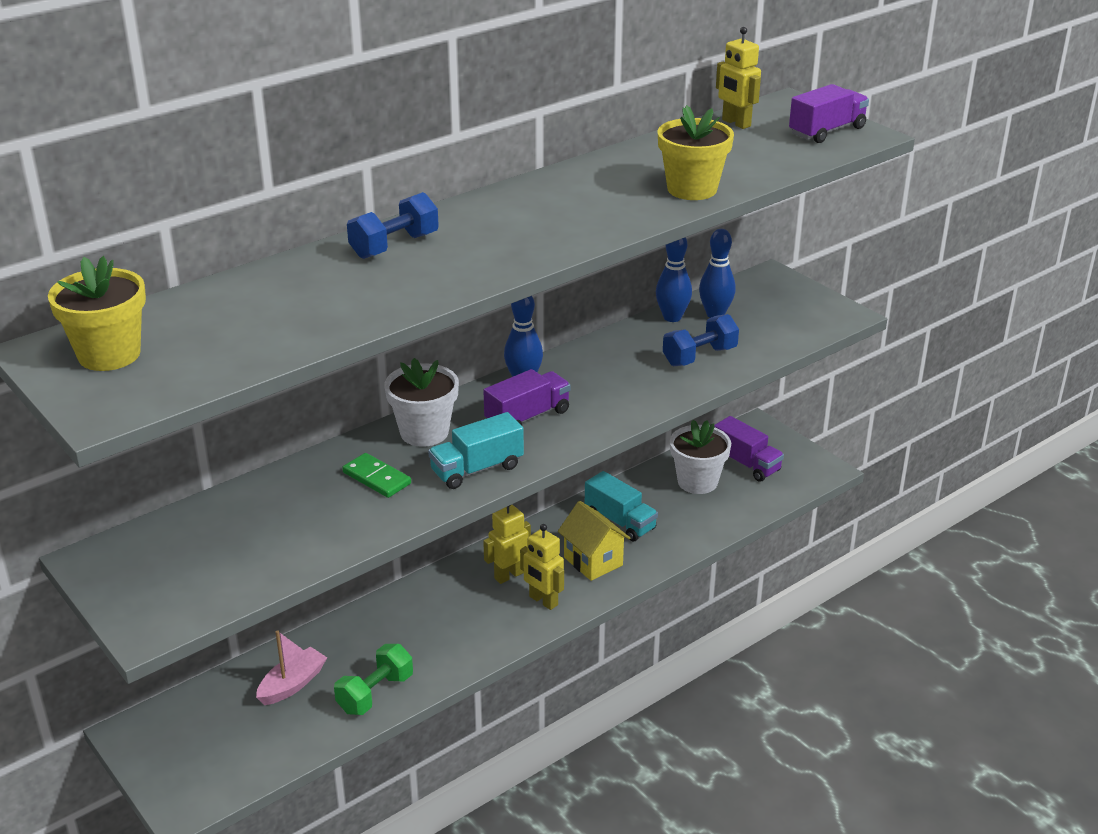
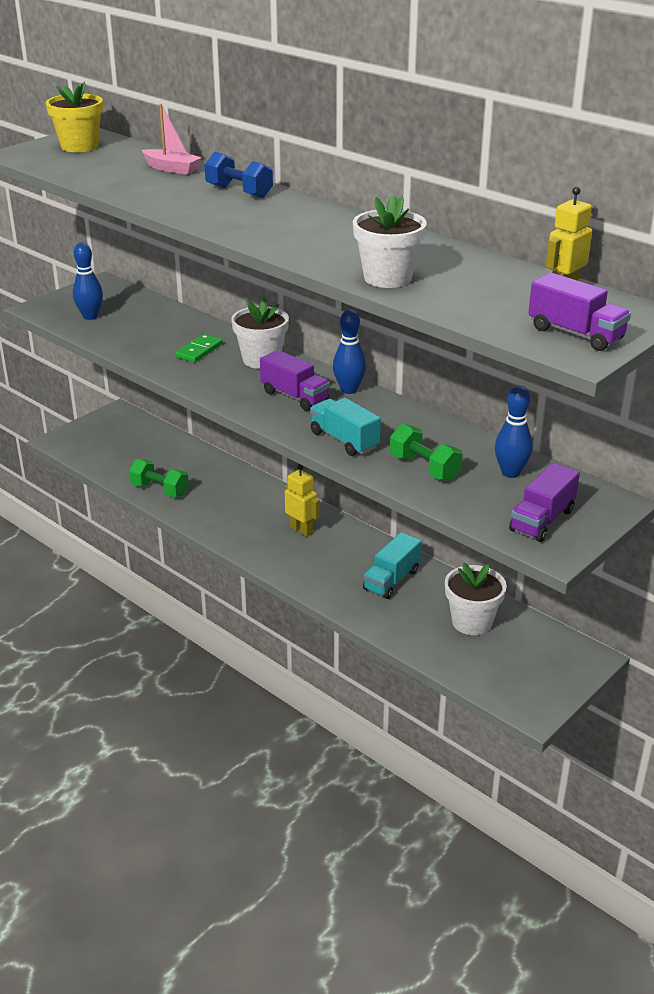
camera: 80 degrees right, 0 degrees up
pink boat [256,630,327,705] -> pink boat moved to [142,104,202,175]
turquoise truck [428,412,524,489] -> turquoise truck moved to [310,398,381,456]
yellow robot [520,524,564,610] -> none
yellow house [558,501,630,581] -> none
blue bowling pin [656,237,692,322] -> blue bowling pin moved to [73,243,103,320]
yellow flower pot [658,105,734,200] -> white flower pot [353,194,427,288]
blue dumbbell [663,314,739,366] -> green dumbbell [390,424,463,481]
purple truck [714,416,784,482] -> purple truck moved to [509,463,580,542]

